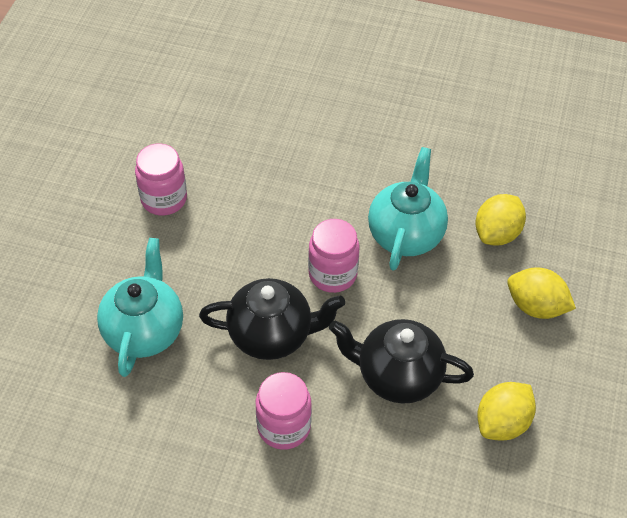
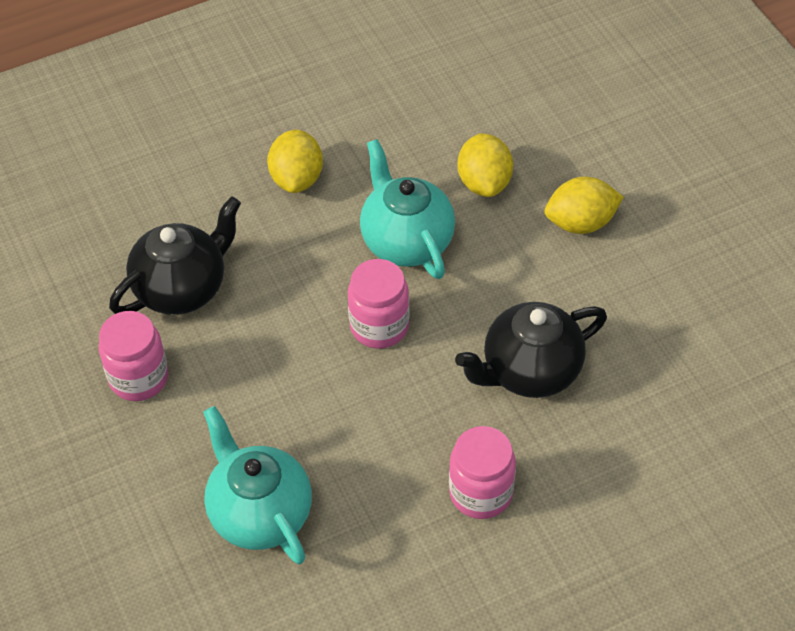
camera: 40 degrees left, 0 degrees up
black teapot [199,278,345,360] -> black teapot moved to [109,197,241,315]
yellow lemon [477,382,536,441] -> yellow lemon moved to [267,129,323,193]

